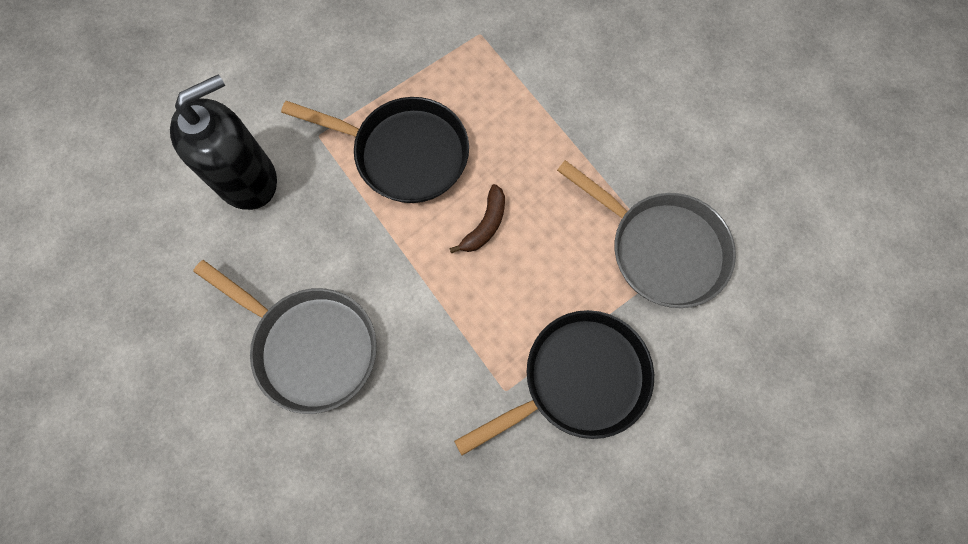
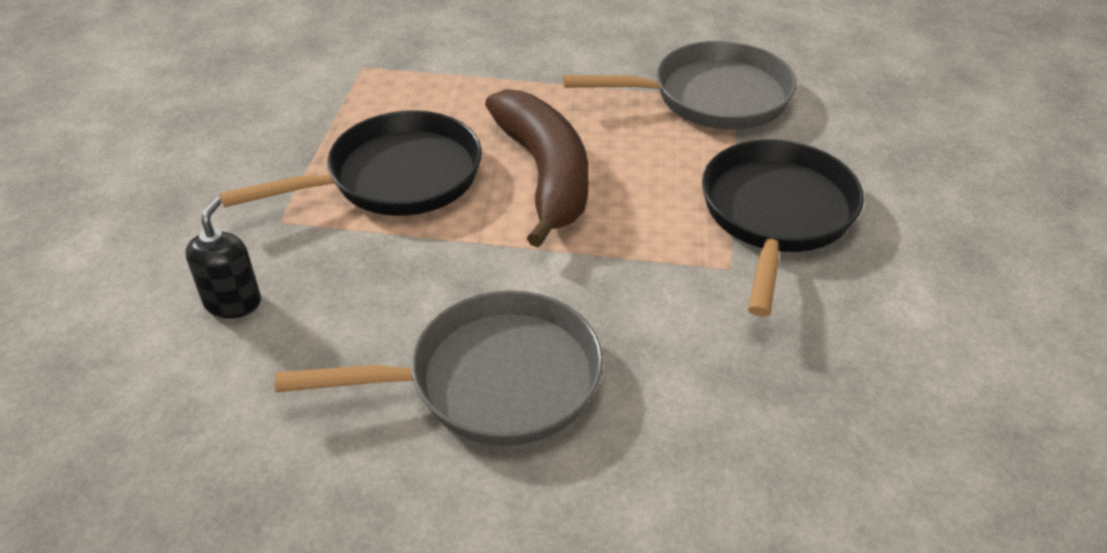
camera: 45 degrees left, 30 degrees down
black soap dispenser [170,74,277,210] -> black soap dispenser [185,197,261,318], size x0.50
brown banana [449,184,505,253] -> brown banana [485,89,589,248], size x2.12

